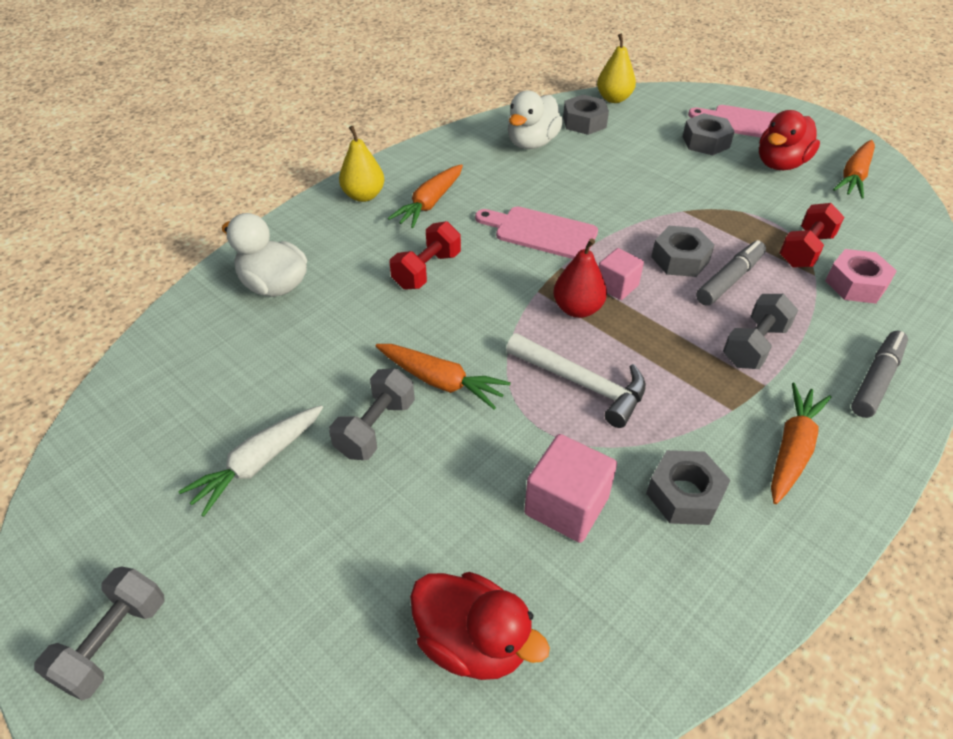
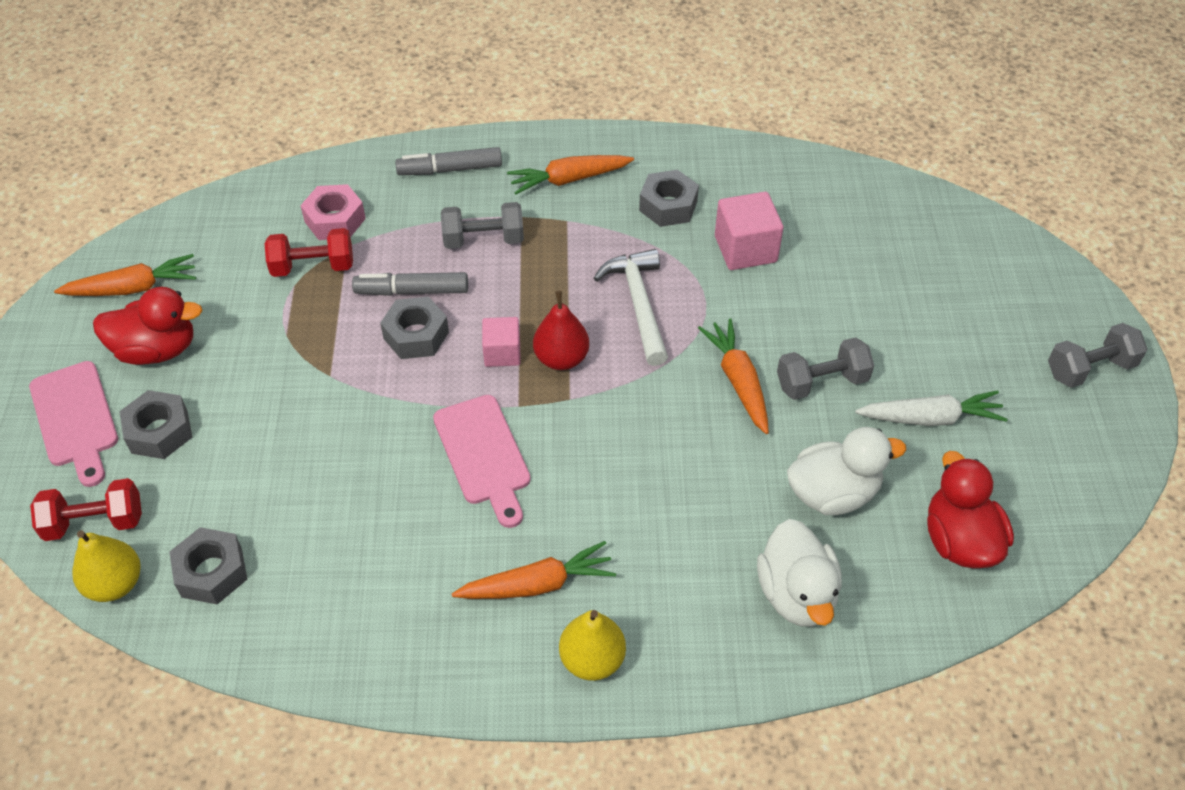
camera: 135 degrees left, 5 degrees up
red dumbbell [390,221,461,289] -> red dumbbell moved to [30,478,142,541]
red duck [410,572,550,680] -> red duck moved to [927,451,1014,568]
white duck [507,91,563,149] -> white duck moved to [787,427,906,515]

